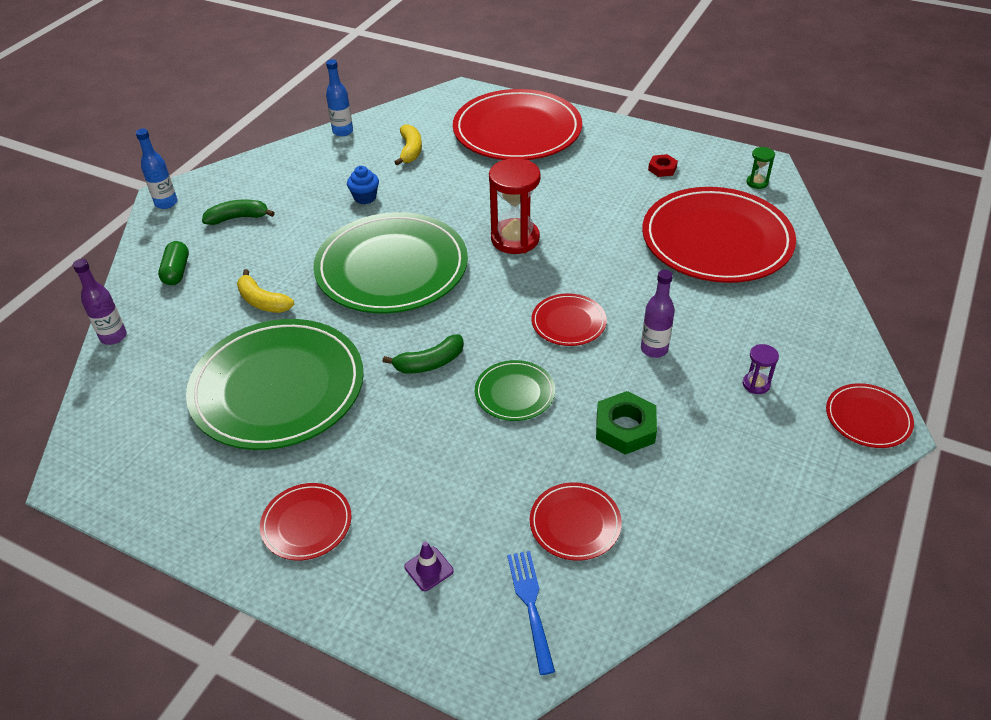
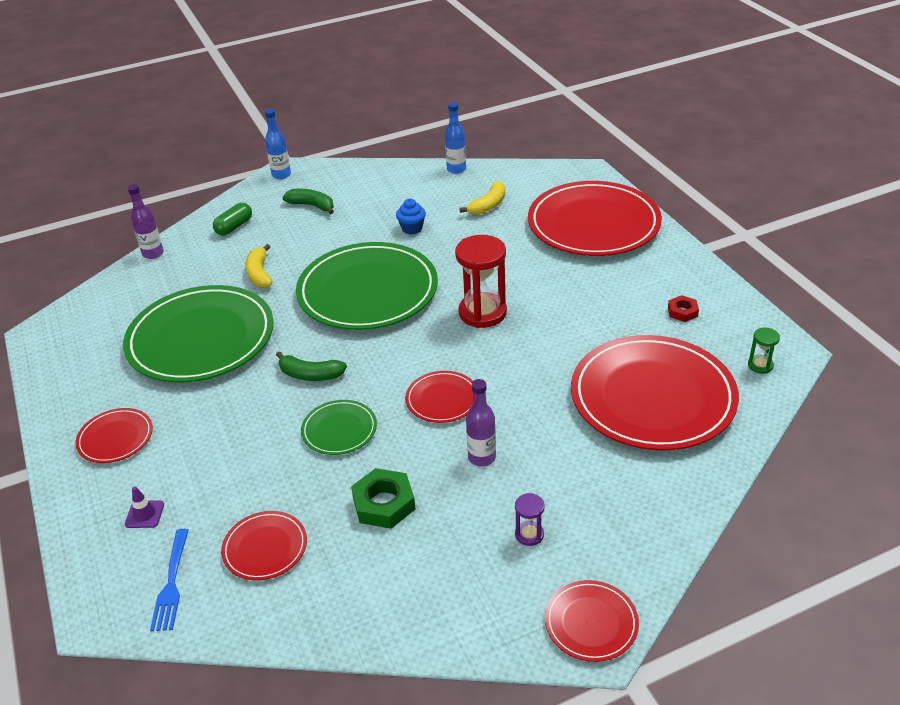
camera: 40 degrees right, 5 degrees down
blue fork [507,551,555,675] -> blue fork turned 150 degrees clockwise [150,529,189,631]

